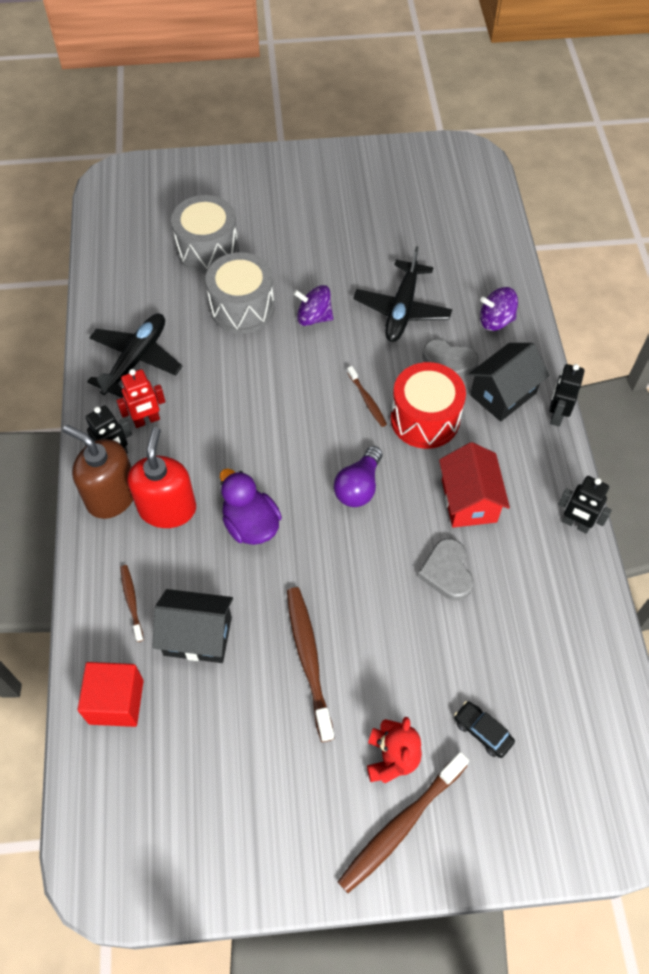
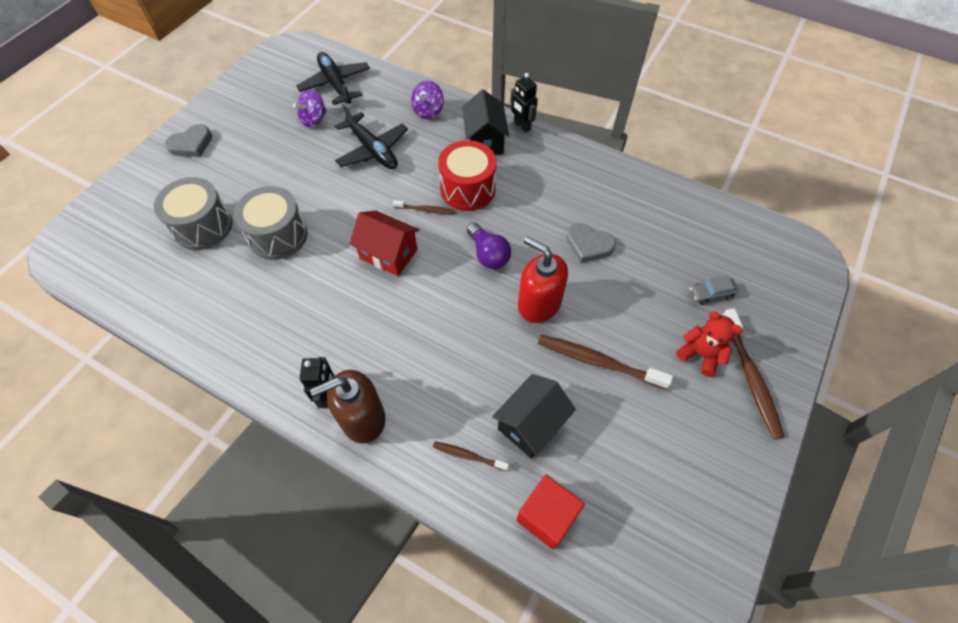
camera: 55 degrees left, 0 degrees up
black plane [87,314,182,398] -> black plane moved to [297,52,370,105]
red robot [116,369,165,428] -> none
red soap dispenser [128,427,196,528] -> red soap dispenser moved to [518,236,568,323]
purple duck [220,468,282,545] -> none
purple spinning top [293,285,333,326] -> purple spinning top moved to [293,89,327,128]
grey heart [422,339,479,377] -> grey heart moved to [165,124,212,157]
red house [439,442,510,528] -> red house moved to [349,210,419,276]
black car [454,701,515,758] -> grey car [690,275,739,305]
black robot [558,476,612,534] -> none

